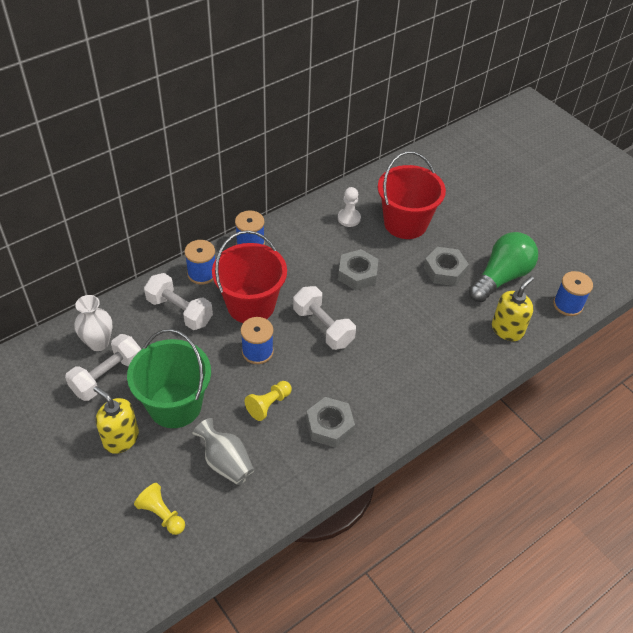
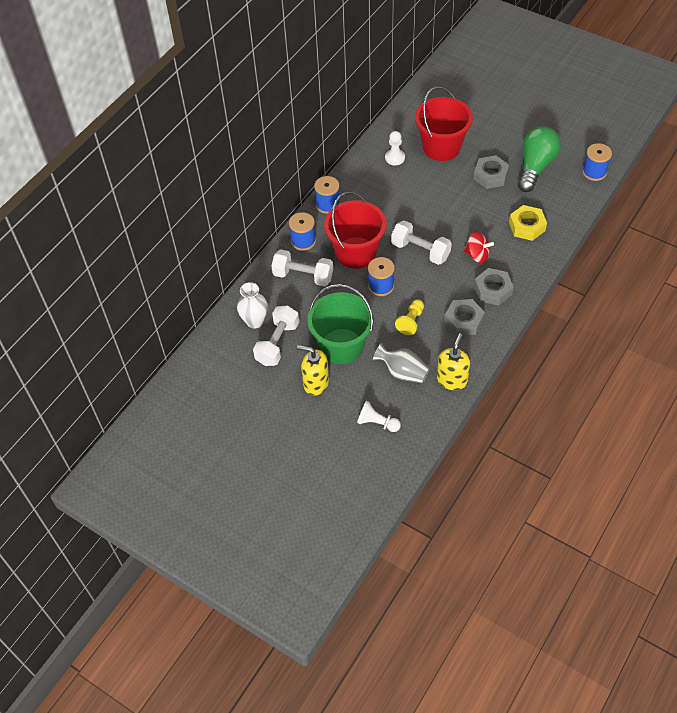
camera: 15 degrees left, 5 degrees up
yellow pawn [134,483,185,535] -> white pawn [357,401,401,432]
grey nut [338,249,379,290] -> grey nut moved to [474,268,514,306]
yellow soap dispenser [492,276,534,341] -> yellow soap dispenser moved to [437,333,470,390]
none -> red spinning top [464,232,494,263]
none -> yellow nut [509,205,547,241]

